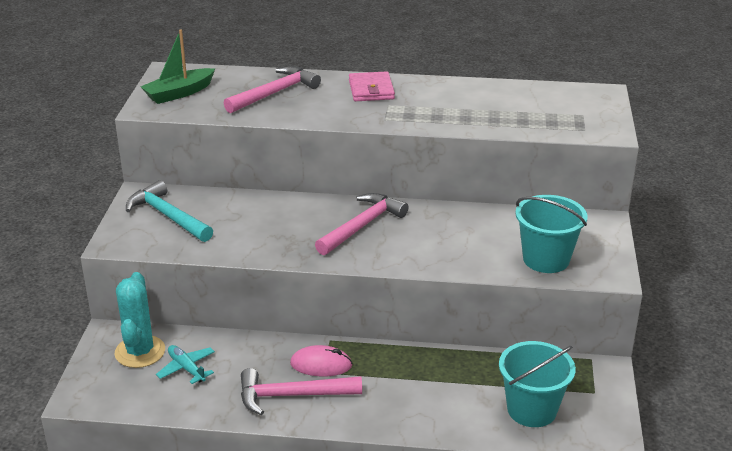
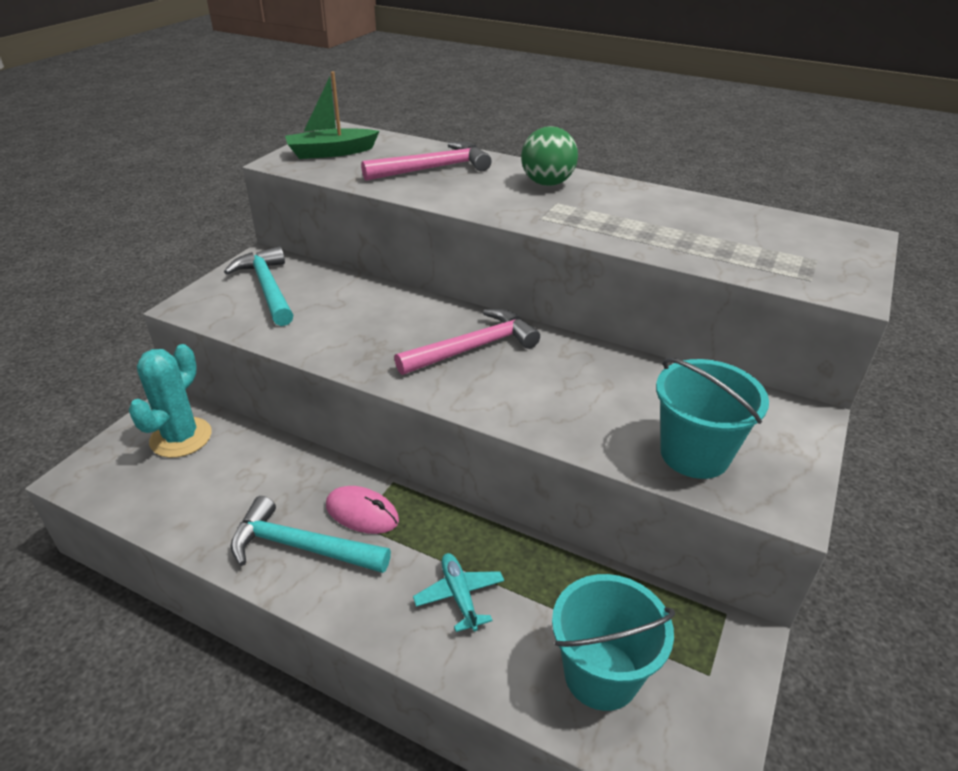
camera: 20 degrees right, 5 degrees up
turquoise plane [156,345,215,384] -> turquoise plane moved to [413,553,504,632]
pink hammer [241,368,362,415] -> turquoise hammer [230,496,391,573]
pink wallet [349,71,395,101] -> green ball [521,126,578,186]

